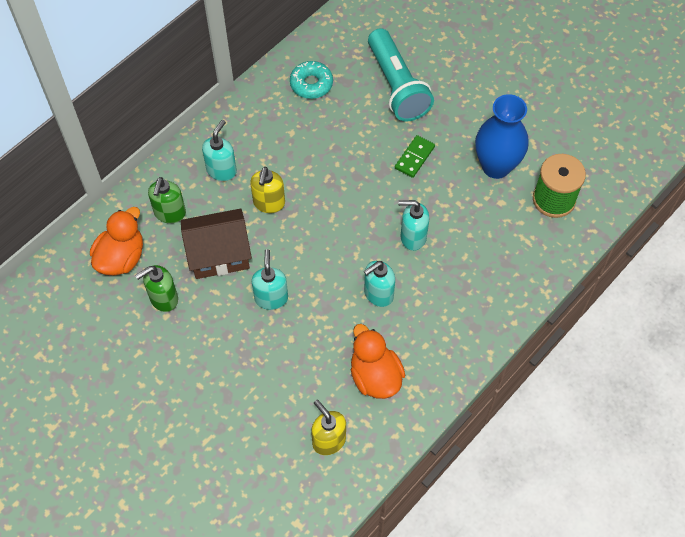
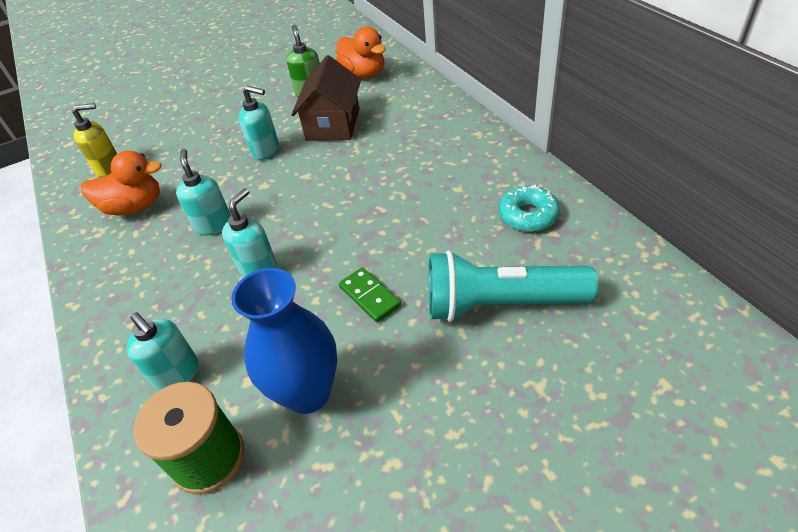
camera: 115 degrees right, 15 degrees down
green soap dispenser [148,177,186,223] -> none
turquoise soap dispenser [202,120,237,181] -> turquoise soap dispenser moved to [126,312,199,391]
yellow soap dispenser [250,167,285,213] -> none

